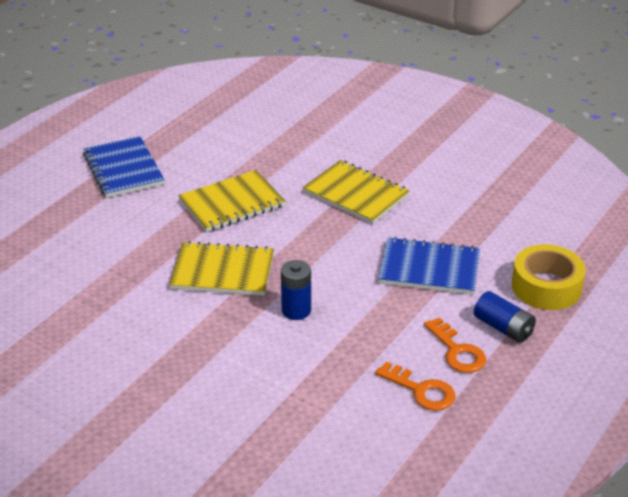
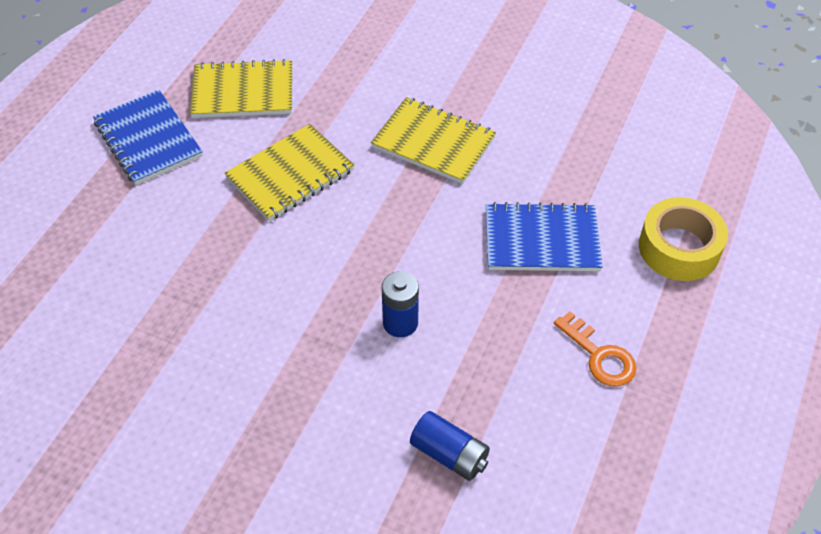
camera: 10 degrees left, 15 degrees up
yellow notebook [169,241,274,296] -> yellow notebook moved to [190,59,292,118]
orange key [375,362,456,411] -> none
blue battery [474,291,536,343] -> blue battery moved to [410,411,490,481]

